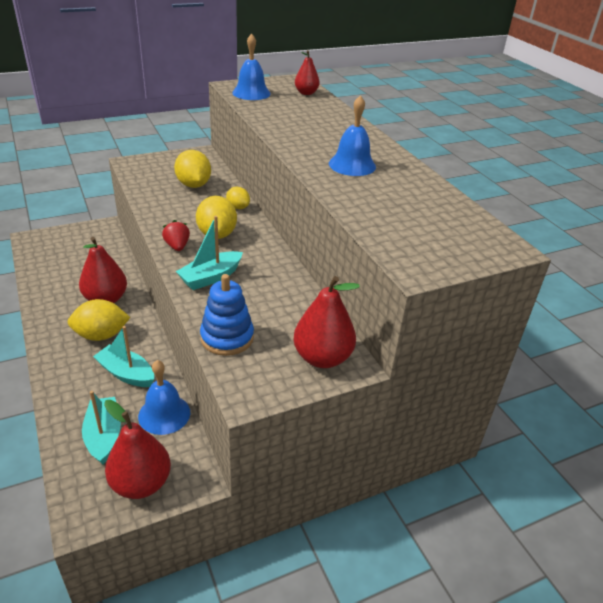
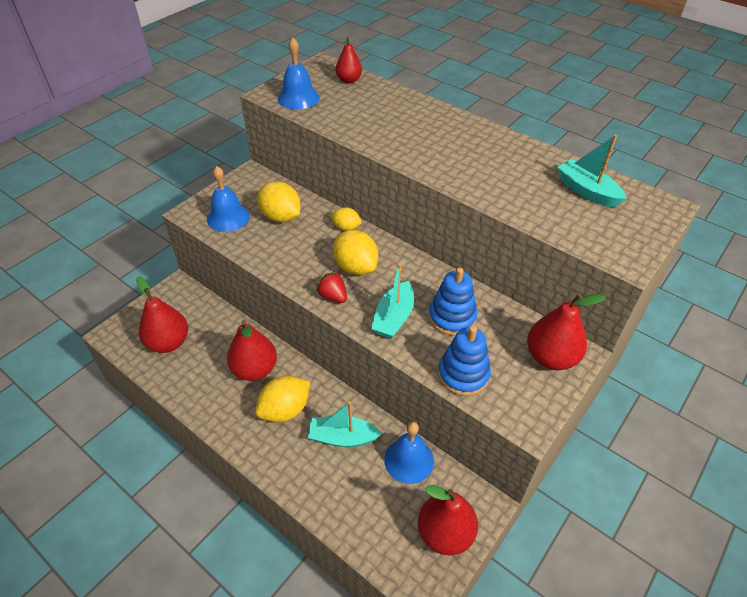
camera: 25 degrees left, 10 degrees up
turquoise boat [82,391,121,465] -> turquoise boat moved to [557,135,626,208]
blue bell [329,95,376,176] -> blue bell moved to [207,166,250,232]
none -> red pear [136,276,188,353]
none -> blue stacking toy [429,268,477,336]

